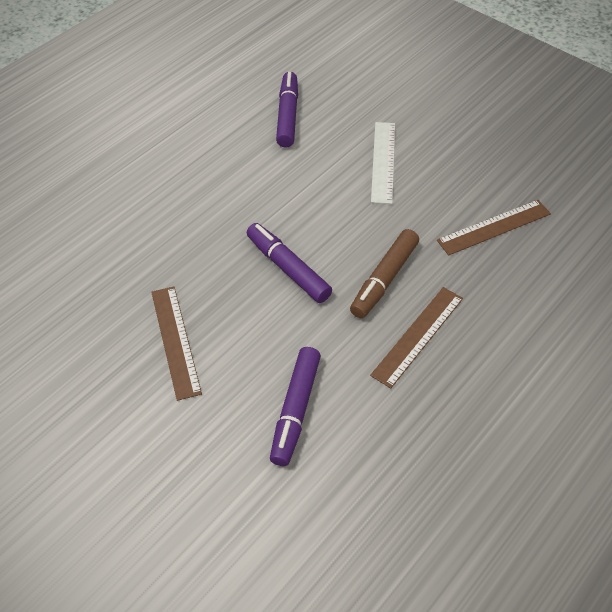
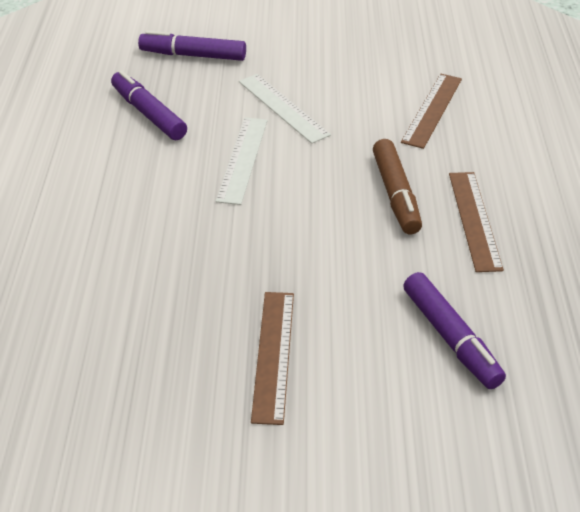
camera: 40 degrees left, 10 degrees down
brown ruler [151,287,202,401] -> brown ruler turned 60 degrees clockwise [251,292,294,425]
purple marker [247,223,332,303] -> purple marker moved to [138,30,246,61]
none -> white ruler [216,117,267,205]

